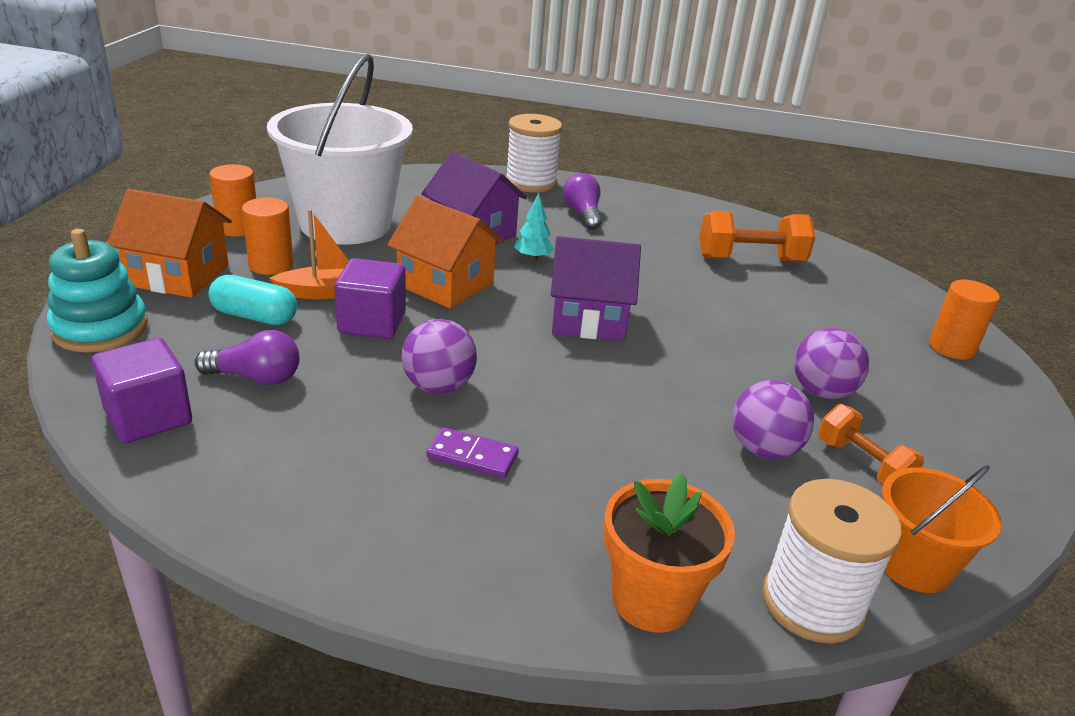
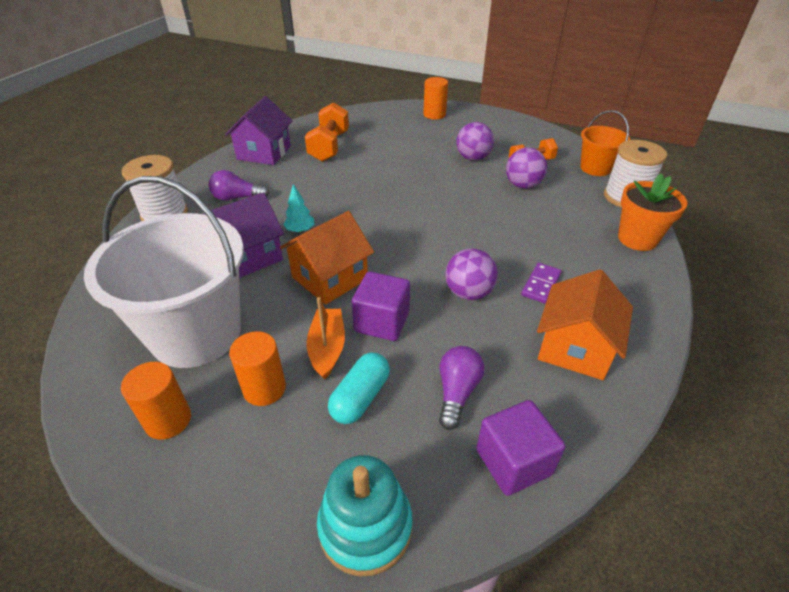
camera: 75 degrees left, 10 degrees up
orange house [107,189,232,298] -> orange house moved to [537,269,633,380]
purple house [551,236,641,341] -> purple house moved to [225,96,293,165]

